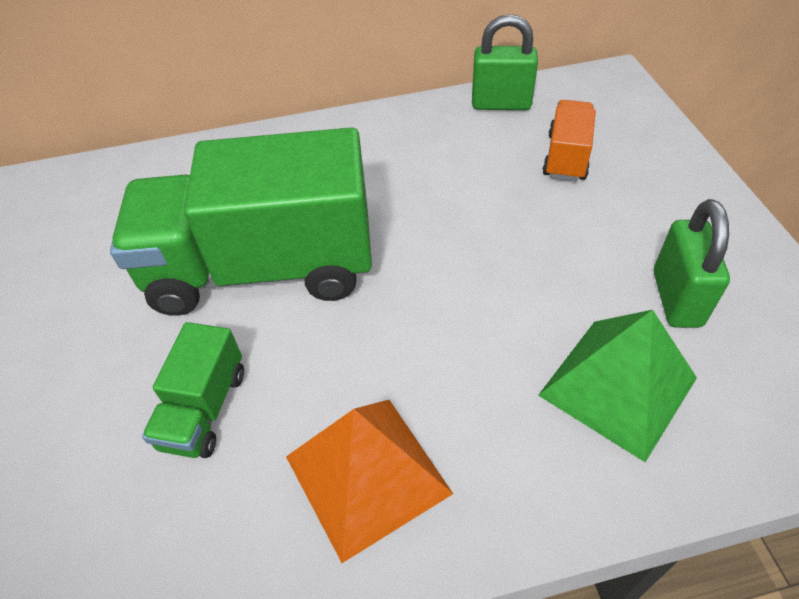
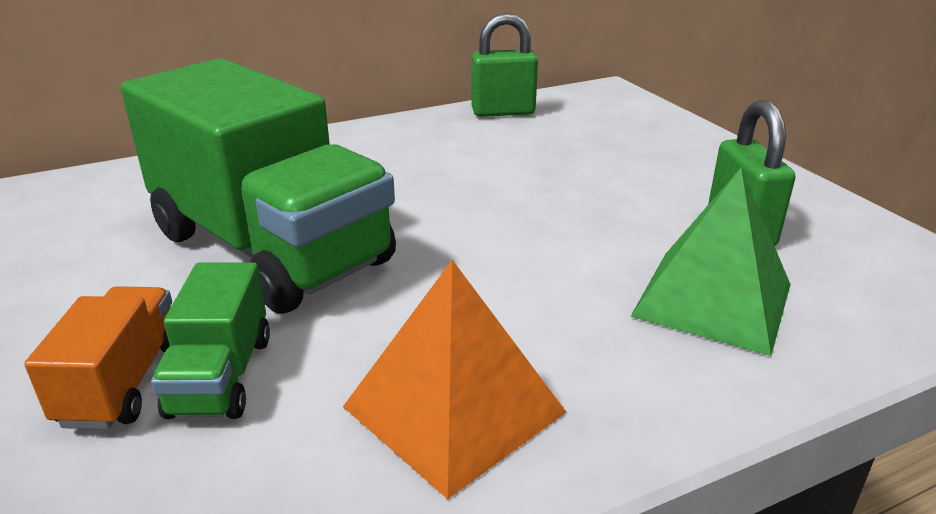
camera: 15 degrees left, 20 degrees down
green truck [110,127,372,316] -> green truck turned 120 degrees counterclockwise [121,58,396,314]
orange truck [542,100,596,181] -> orange truck moved to [24,286,172,429]

